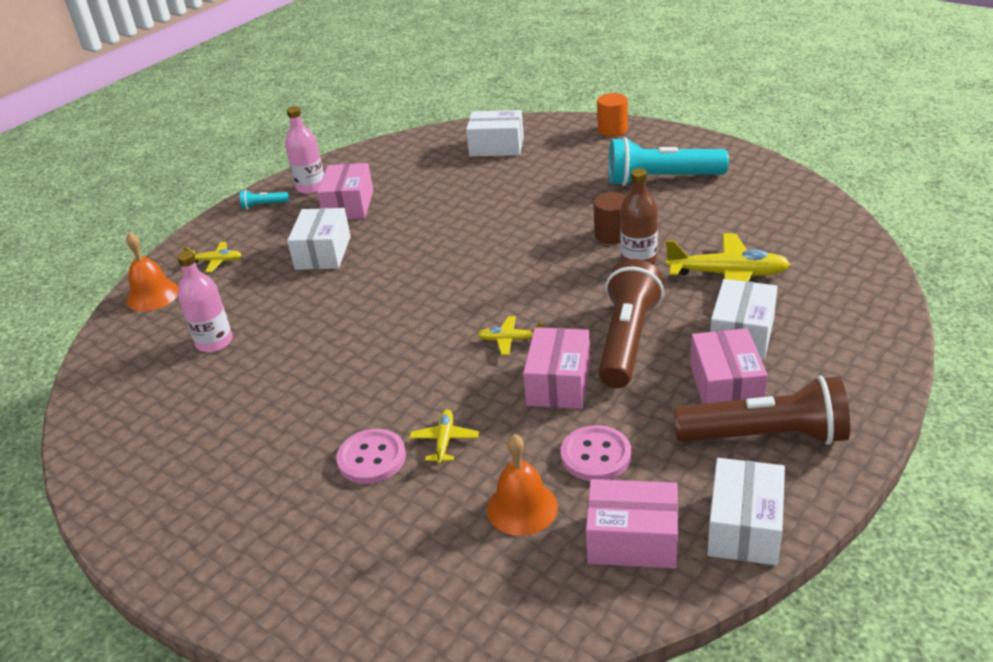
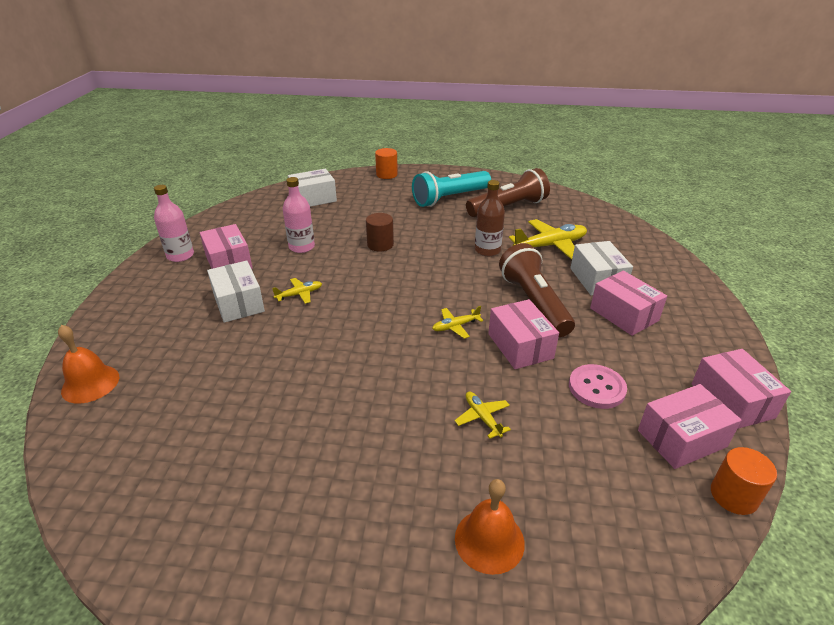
camera: 35 degrees left, 0 degrees up
pink bottle [177,251,233,352] -> pink bottle moved to [283,177,315,253]
yellow plane [183,242,242,273] -> yellow plane moved to [272,278,322,304]
turquoise flashlight [240,190,289,209] -> none
pink button [336,429,406,484] -> none
orange bell [487,434,558,536] -> orange bell moved to [455,479,525,575]
brown cylinder [594,192,626,244] -> brown cylinder moved to [366,213,394,252]
brown flashlight [673,376,850,445] -> brown flashlight moved to [466,168,550,217]
white box [707,458,785,565] -> pink box [691,349,791,429]
none -> orange cylinder [711,447,777,515]

